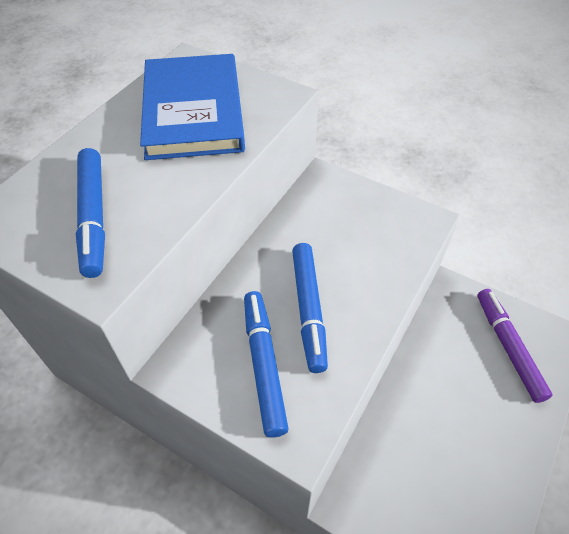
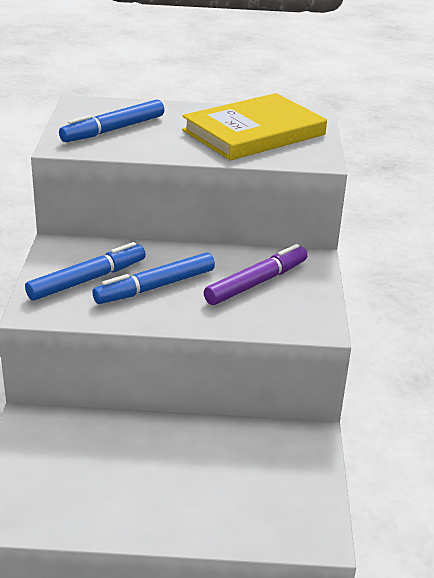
camera: 60 degrees right, 20 degrees down
blue book [140,54,245,160] -> yellow book [182,93,327,161]
purple marker [477,289,553,403] -> purple marker moved to [204,244,307,305]

